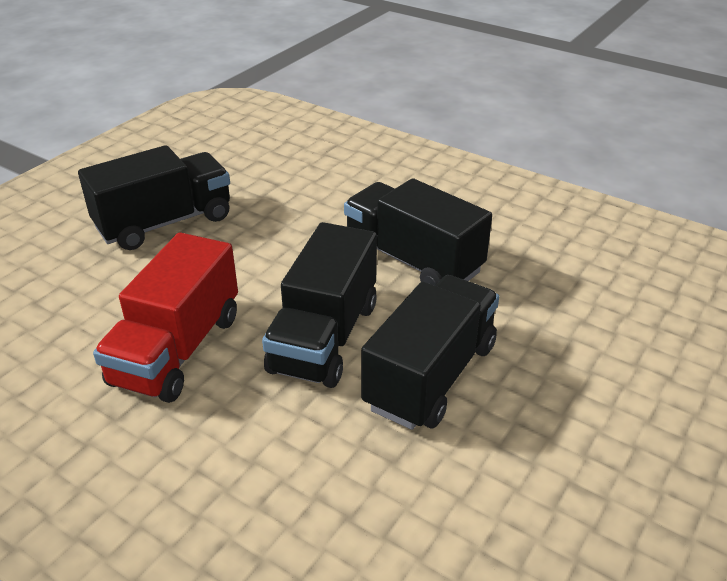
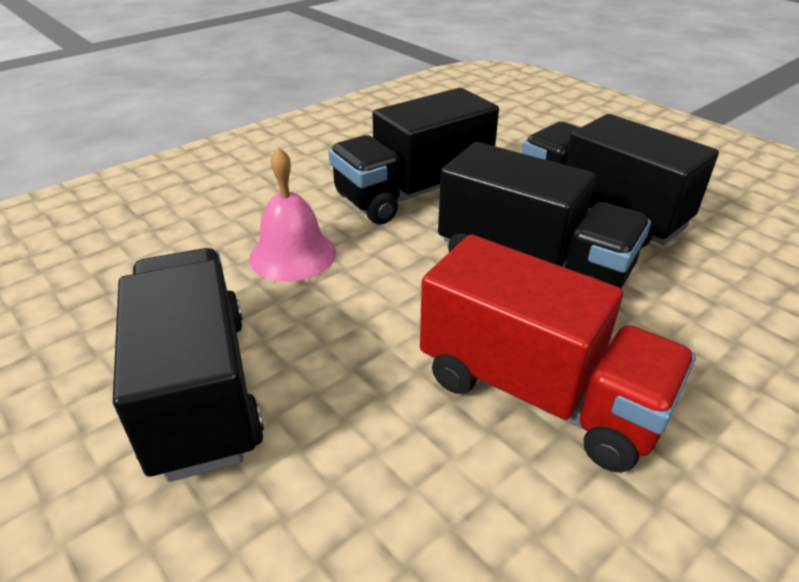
camera: 75 degrees left, 0 degrees up
none -> pink bell [249,147,336,282]

